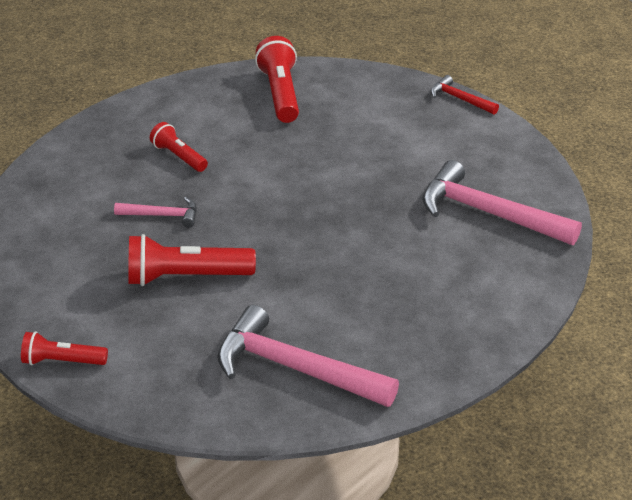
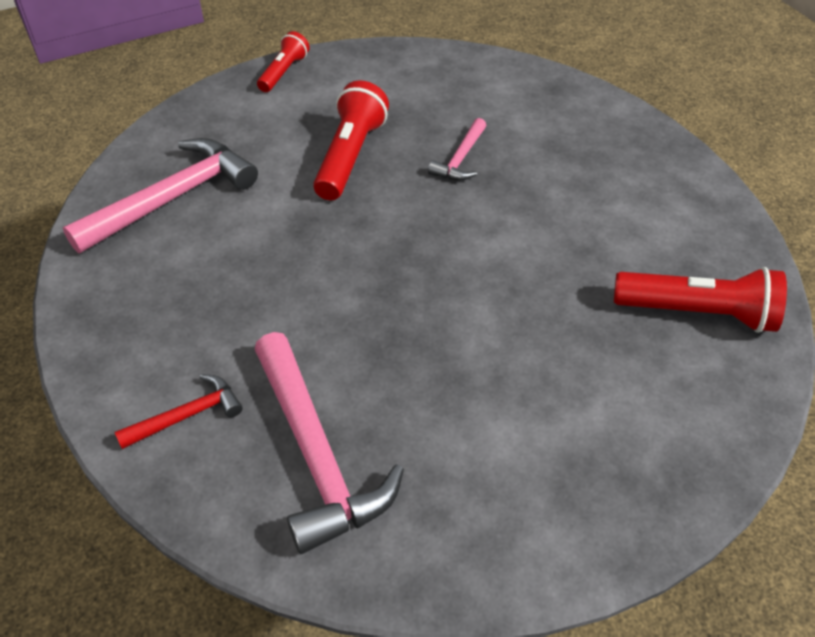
camera: 110 degrees right, 10 degrees up
red flashlight [150,122,208,172] -> none
pink hammer [422,160,582,245] -> pink hammer turned 105 degrees clockwise [254,332,404,554]
red hammer [431,75,499,115] -> red hammer moved to [115,374,243,449]

